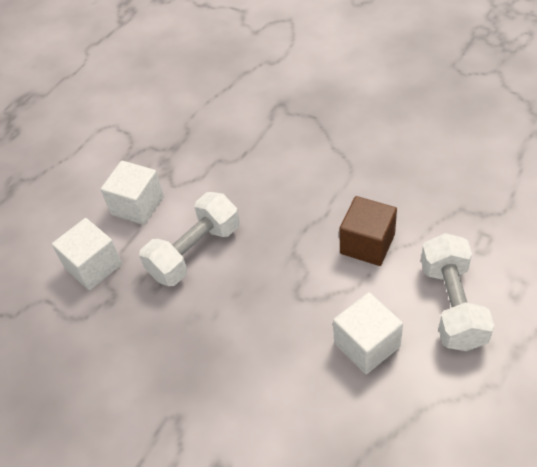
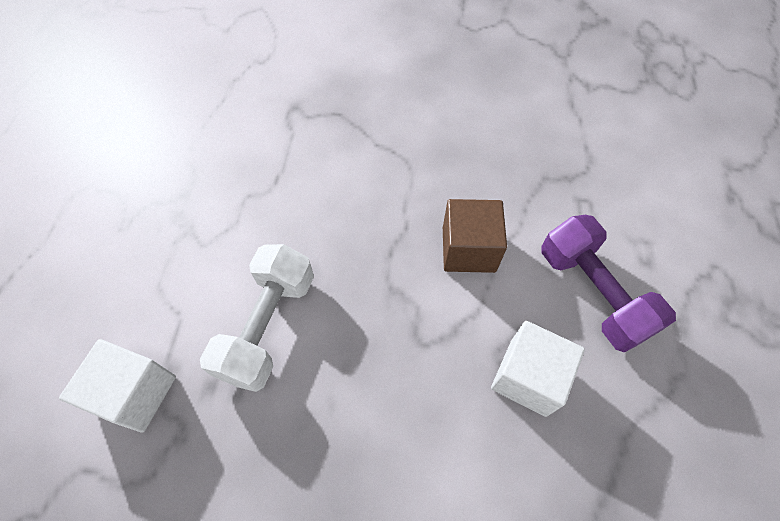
camera: 30 degrees left, 10 degrees up
white cube [101,160,164,225] -> none
white dumbbell [421,233,494,351] -> purple dumbbell [541,215,676,353]

